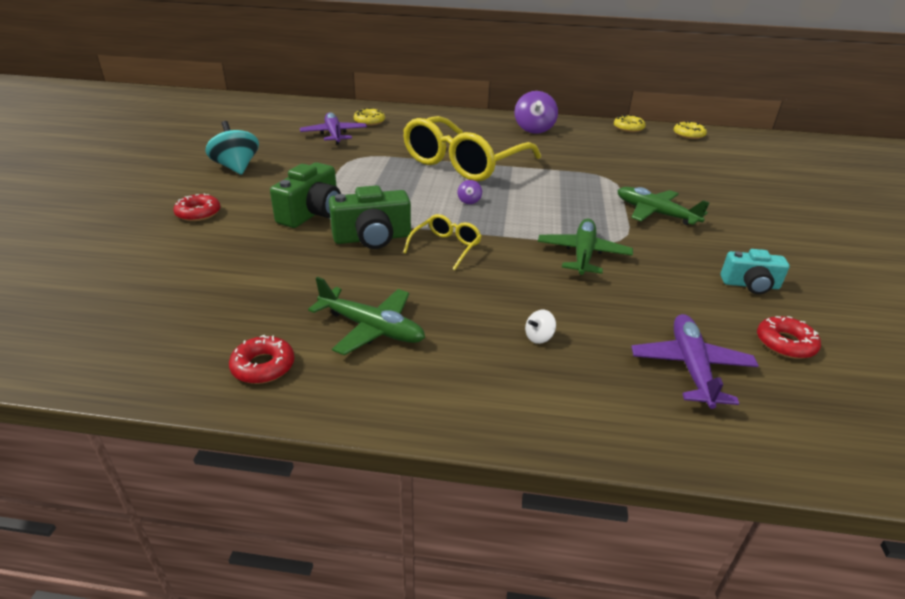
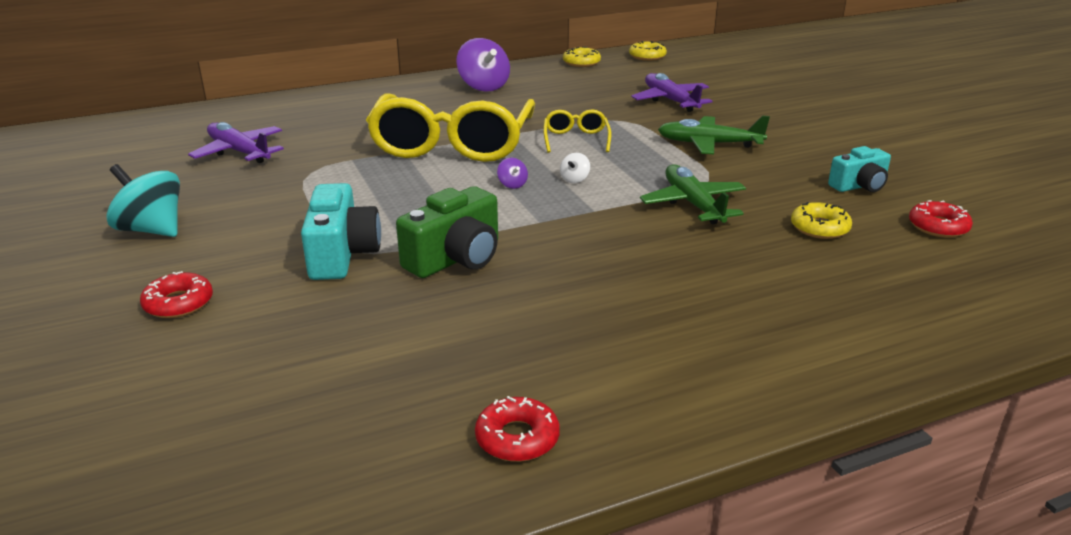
camera: 30 degrees left, 5 degrees down
green camera [270,162,341,228] -> turquoise camera [301,183,381,280]
green plane [308,277,425,355] -> none
yellow donut [354,108,385,126] -> yellow donut moved to [791,202,852,239]
yellow glasses [403,214,482,270] -> yellow glasses moved to [543,109,611,153]
white spinning top [525,310,556,344] -> white spinning top moved to [560,153,590,183]
purple plane [631,314,759,409] -> purple plane moved to [631,73,713,112]

